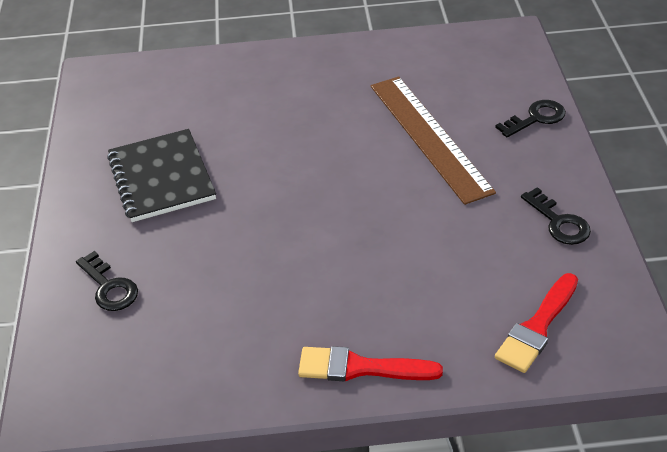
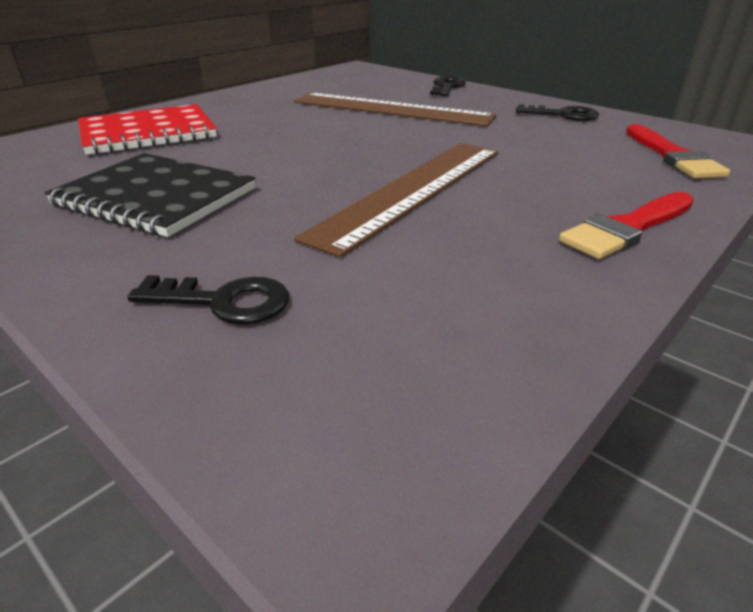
camera: 45 degrees left, 10 degrees down
none -> red notebook [78,104,217,155]
none -> brown ruler [294,143,498,257]

